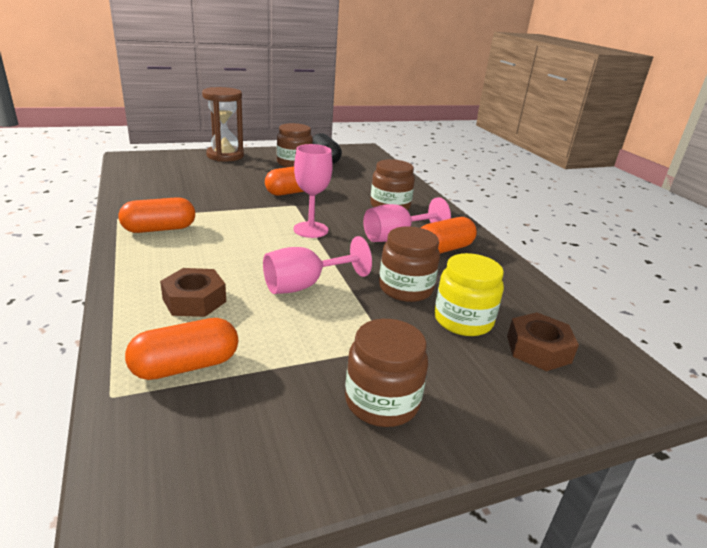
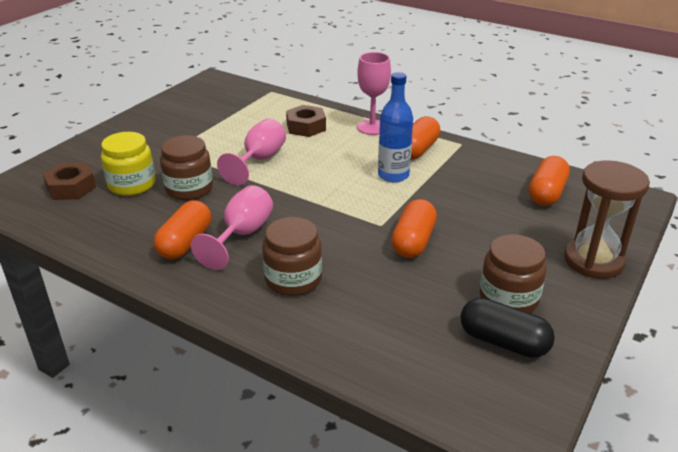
camera: 145 degrees right, 5 degrees up
orange capsule [125,318,238,380] -> orange capsule moved to [529,156,570,206]
pink goblet [294,144,333,238] -> pink goblet moved to [357,52,391,135]
brown jar [345,319,428,427] -> none
none -> blue bottle [378,72,413,183]

